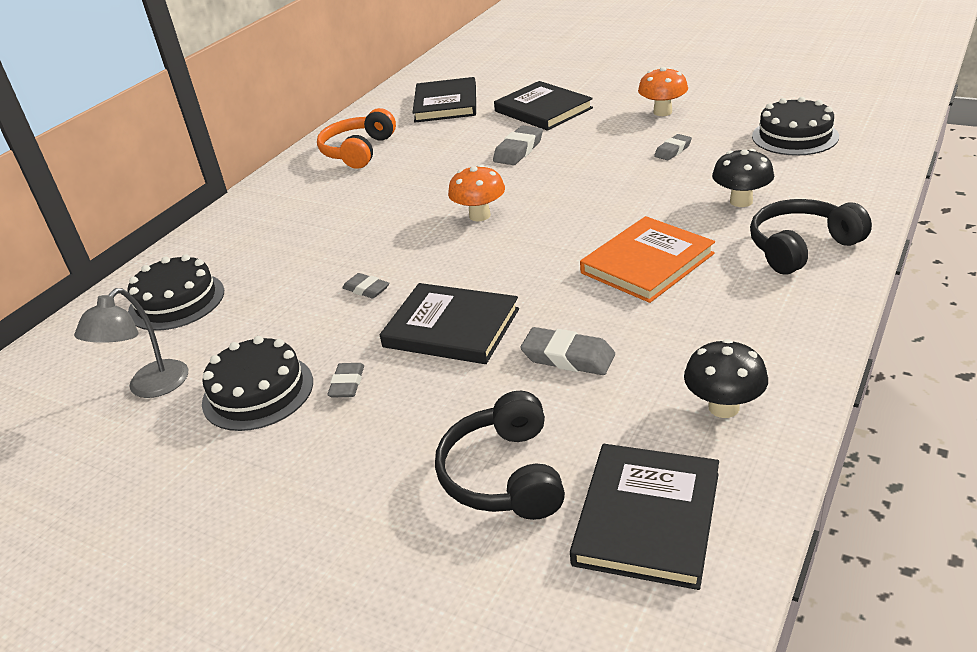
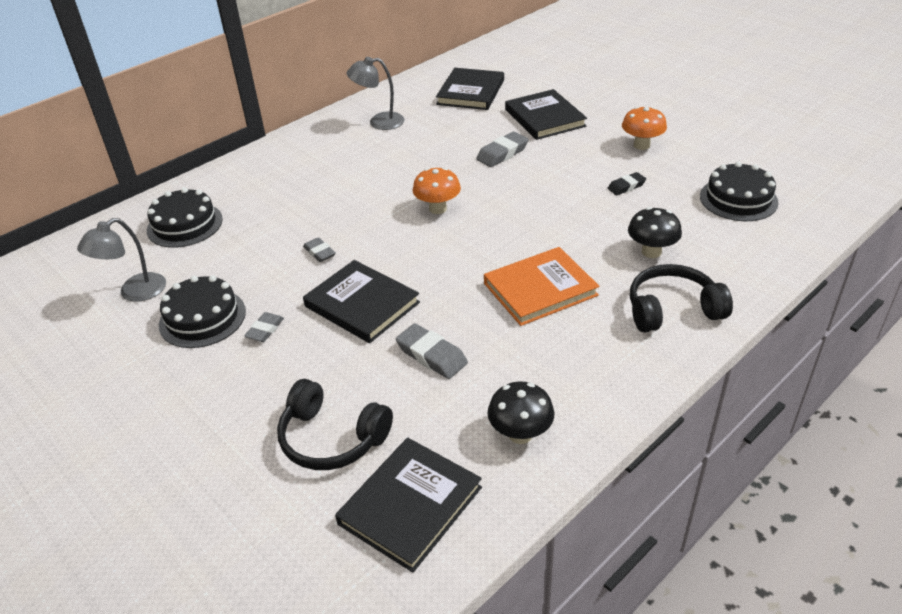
camera: 15 degrees right, 5 degrees up
orange headphones [317,108,396,169] -> grey lamp [347,57,405,130]
black headphones [435,391,565,520] -> black headphones turned 75 degrees counterclockwise [277,379,393,470]
grey eraser [654,134,692,160] -> black eraser [608,172,646,195]

